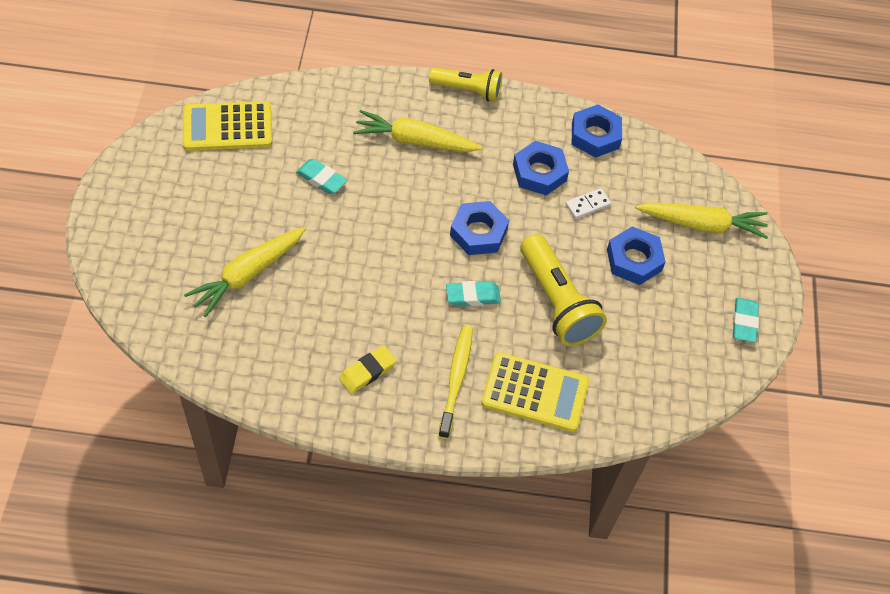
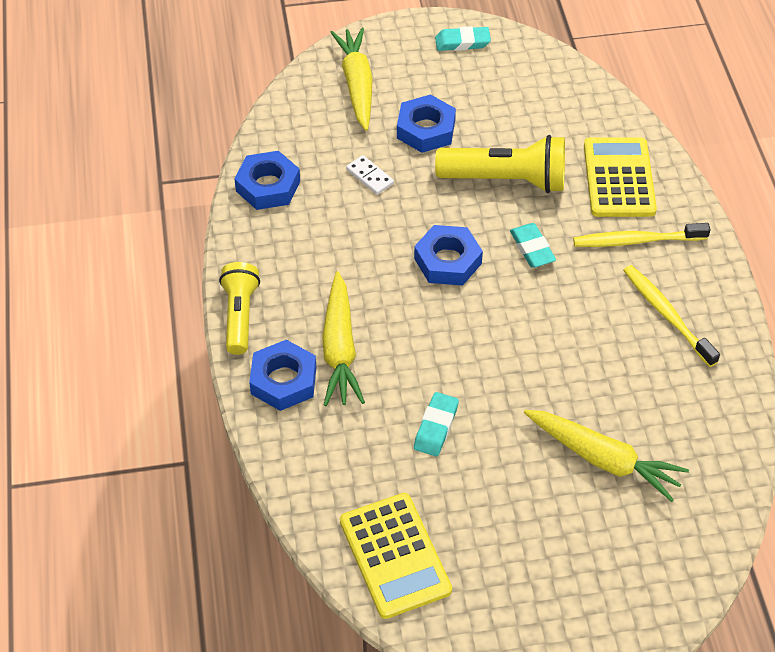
camera: 100 degrees left, 5 degrees down
yellow eraser [339,345,397,394] -> yellow toothbrush [623,265,720,367]
blue nut [513,141,569,195] -> blue nut moved to [249,340,316,411]
yellow flashlight [521,234,607,346] -> yellow flashlight turned 45 degrees clockwise [435,135,565,193]

